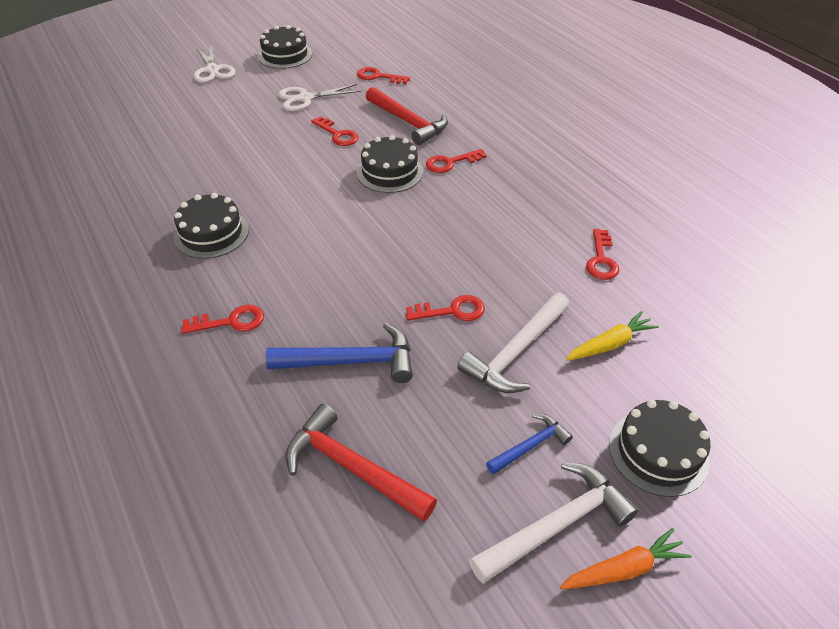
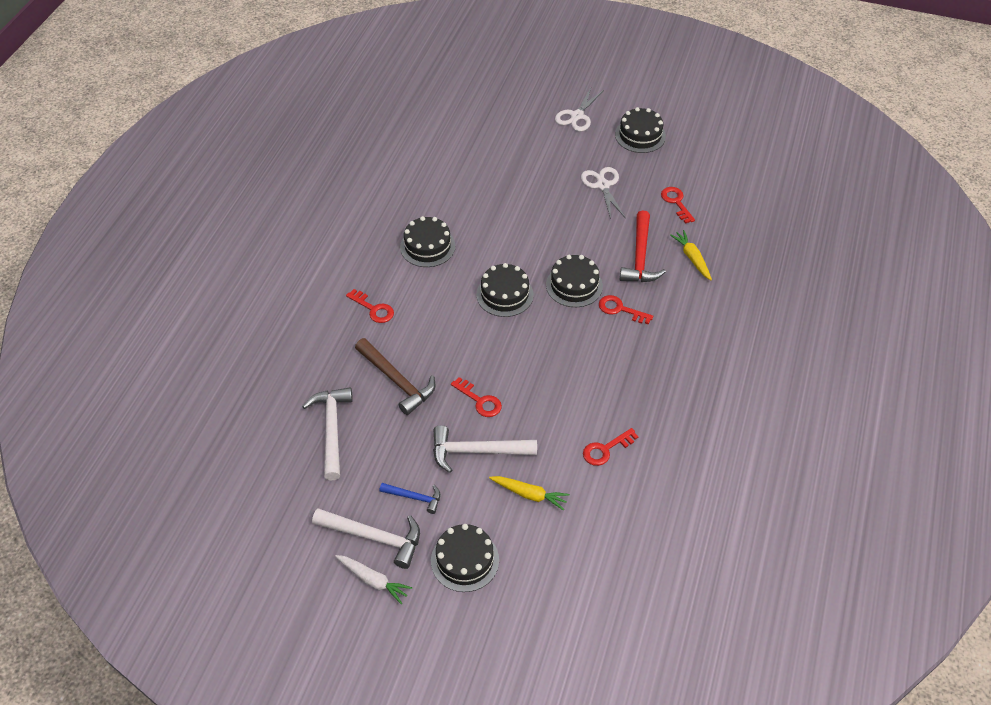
camera: 50 degrees right, 5 degrees up
blue hammer [266,323,413,383] -> brown hammer [355,338,435,415]
white scissors [278,84,361,111] -> white scissors turned 45 degrees clockwise [581,167,626,219]
red hammer [286,404,437,521] -> white hammer [302,387,353,480]
red key [311,116,359,146] -> none
orange carrot [560,528,692,589] -> white carrot [335,555,412,604]
none -> black cake [476,263,534,317]
none -> yellow carrot [670,230,712,280]

